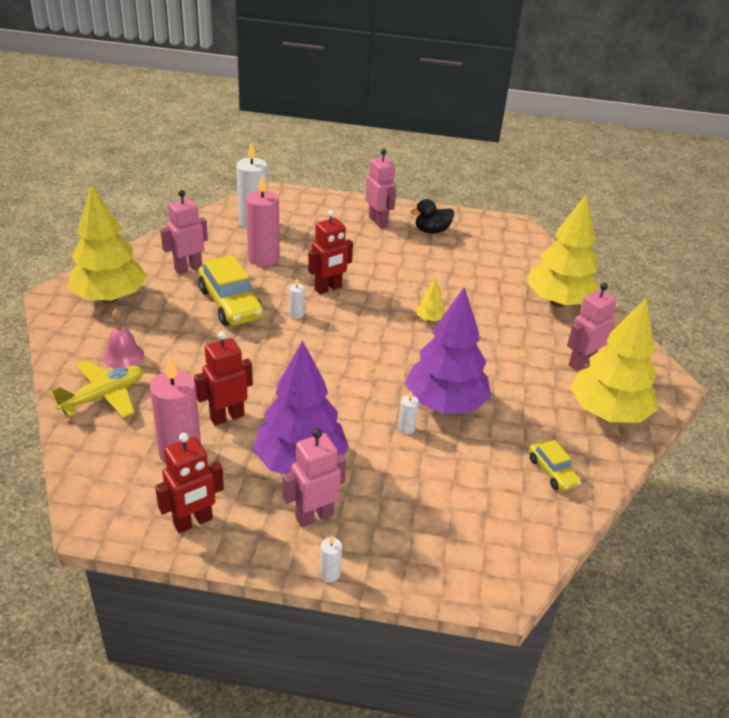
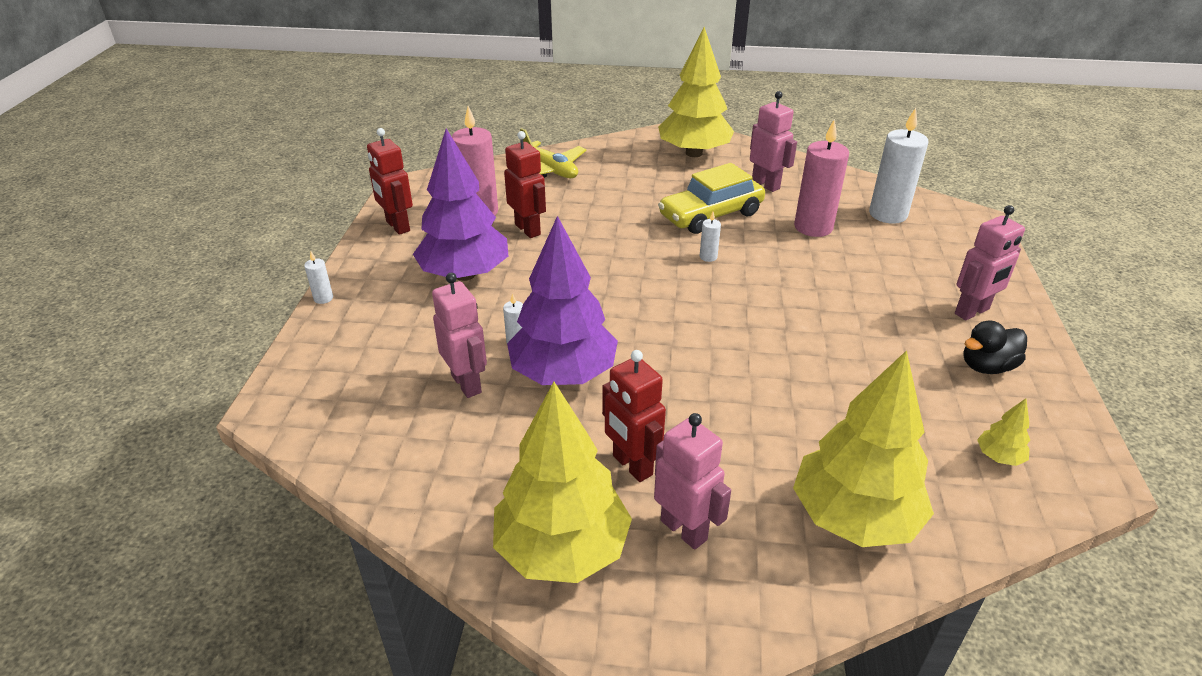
camera: 90 degrees right, 0 degrees up
pink bell [103,309,144,369] -> none
pink robot [282,429,346,527] -> pink robot moved to [432,273,487,398]
red robot [308,210,353,294] -> red robot moved to [602,350,666,482]
black duck [411,199,454,234] -> black duck turned 90 degrees counterclockwise [963,320,1027,374]
yellow tree [416,278,446,322] -> yellow tree moved to [977,398,1030,466]
yellow car [529,440,581,491] -> none

